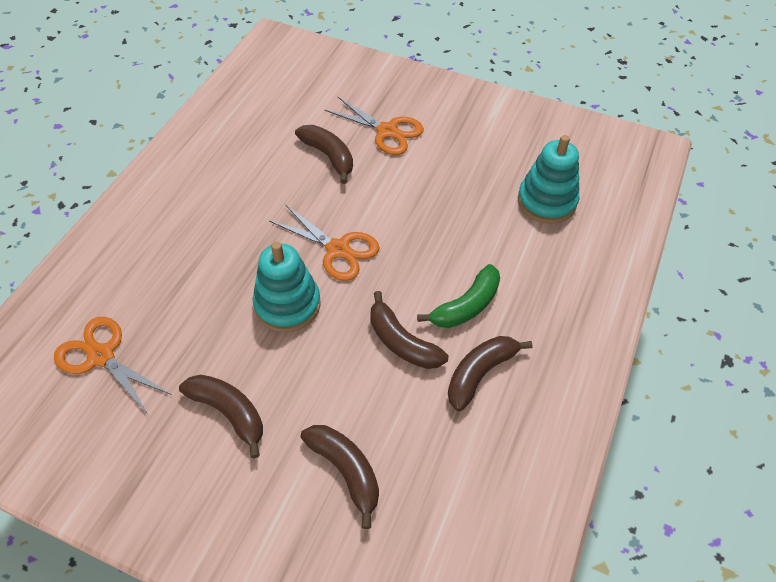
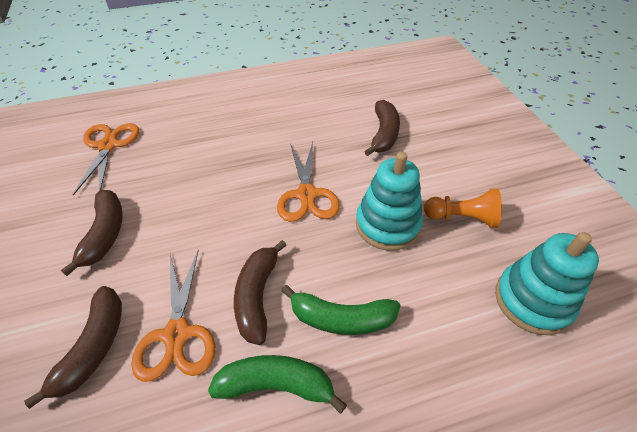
camera: 50 degrees right, 5 degrees down
turquoise stacking toy [253,242,321,332] -> turquoise stacking toy moved to [356,152,423,251]
orange scissors [325,96,424,155] -> orange scissors moved to [131,250,216,382]
brown banana [448,336,532,411] -> green banana [208,355,347,414]
none -> orange pawn [424,188,502,228]

